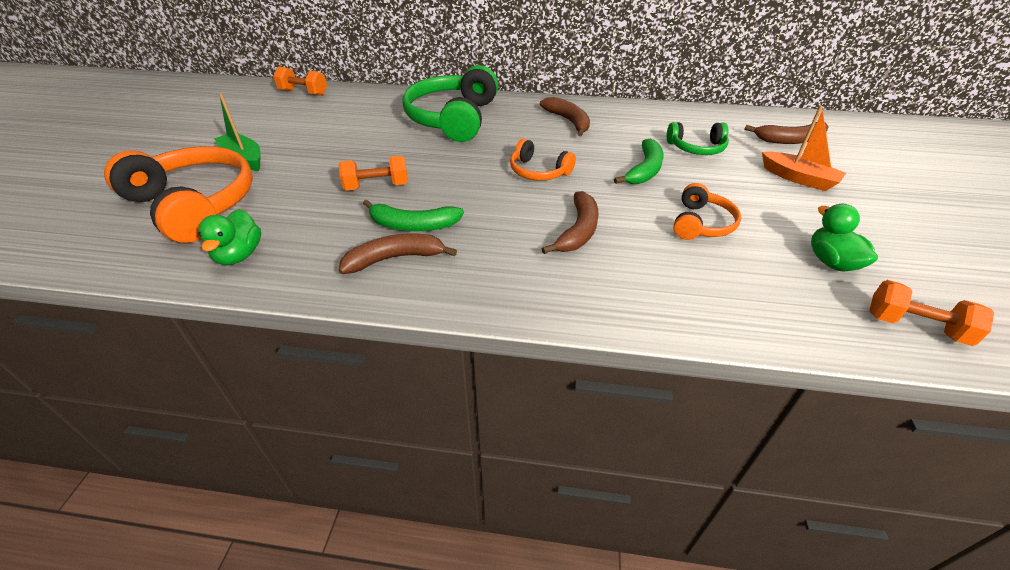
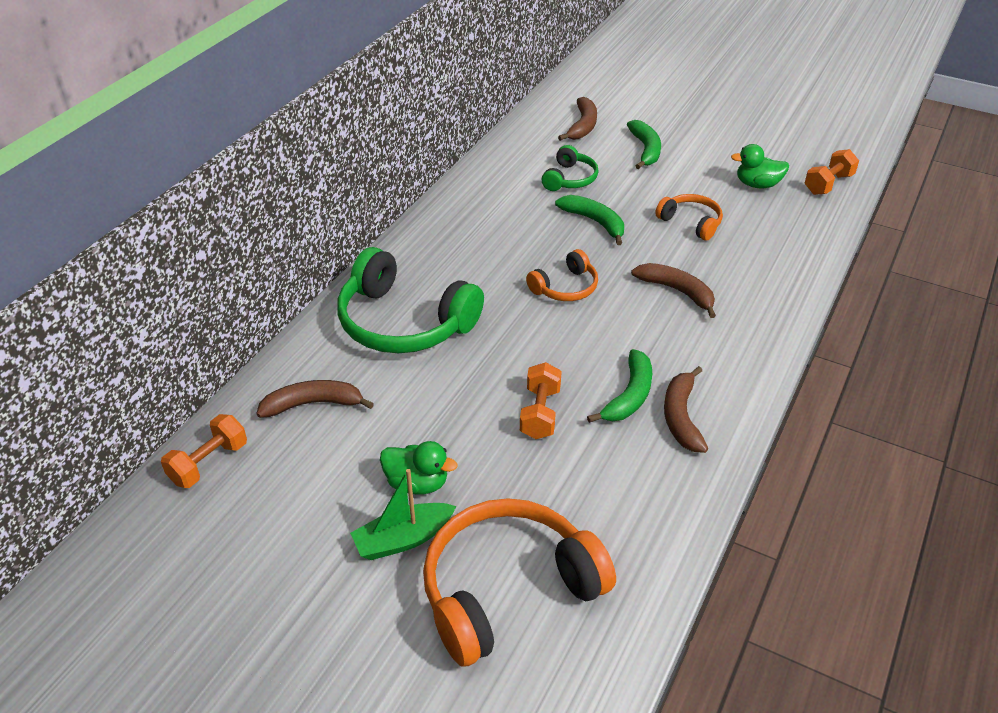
camera: 70 degrees left, 0 degrees up
green duck [198,209,261,265] -> green duck moved to [380,441,457,495]
brown banana [540,97,590,136] -> brown banana moved to [256,380,374,418]
orange boat [762,106,846,191] -> green banana [627,120,661,169]

